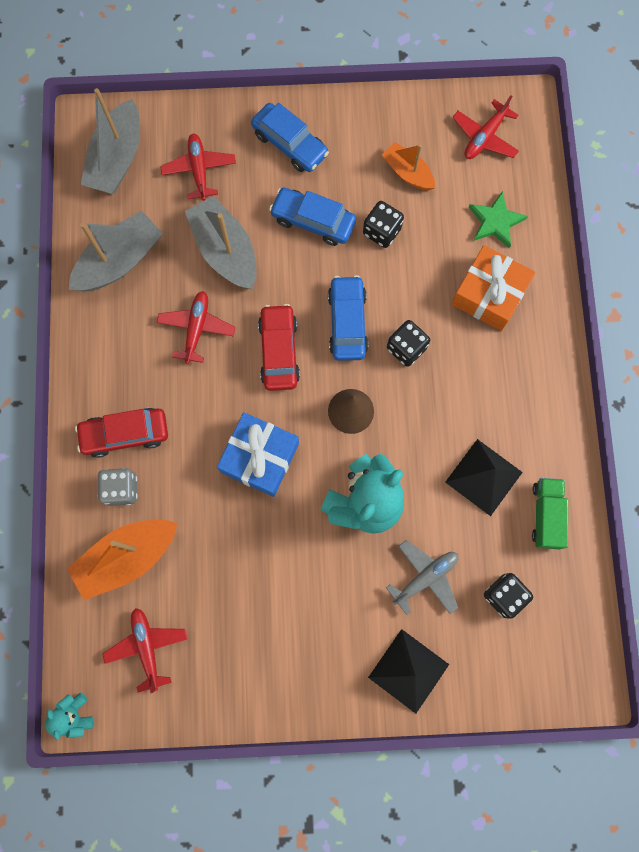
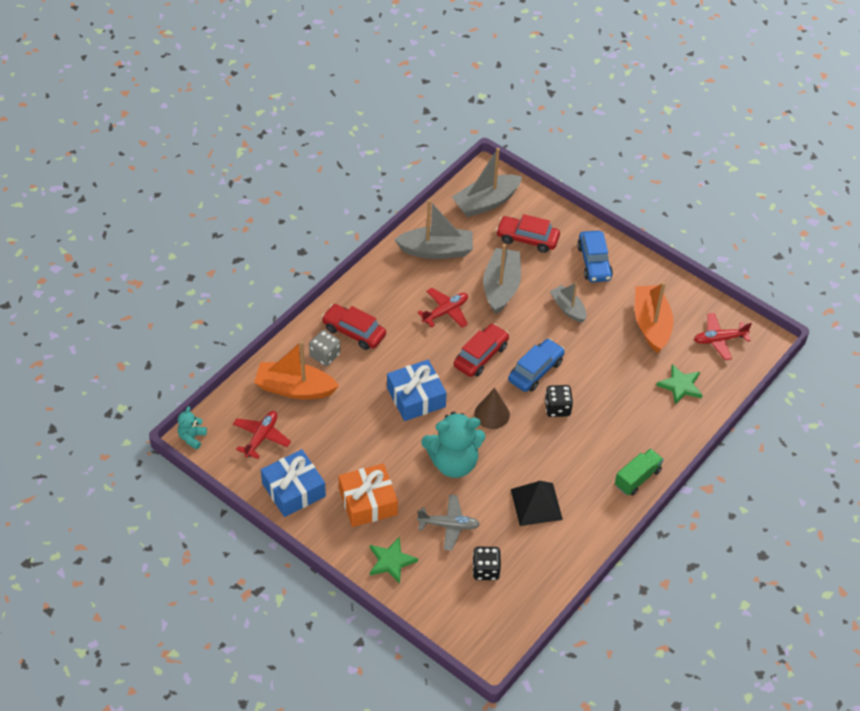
camera: 40 degrees right, 25 degrees down
red plane [160,134,236,201] -> red car [496,214,560,253]
blue car [269,187,356,246] -> grey boat [550,282,587,323]
black dice [363,201,404,248] -> none
black pyramid [368,629,449,713] -> green star [370,537,418,584]
orange boat [382,142,435,191] -> orange boat [635,282,674,353], size x1.65
orange gift [451,245,535,331] -> orange gift moved to [338,464,398,527]
green truck [532,478,568,549] -> green truck moved to [615,449,664,496]
none -> blue gift [261,449,326,517]

